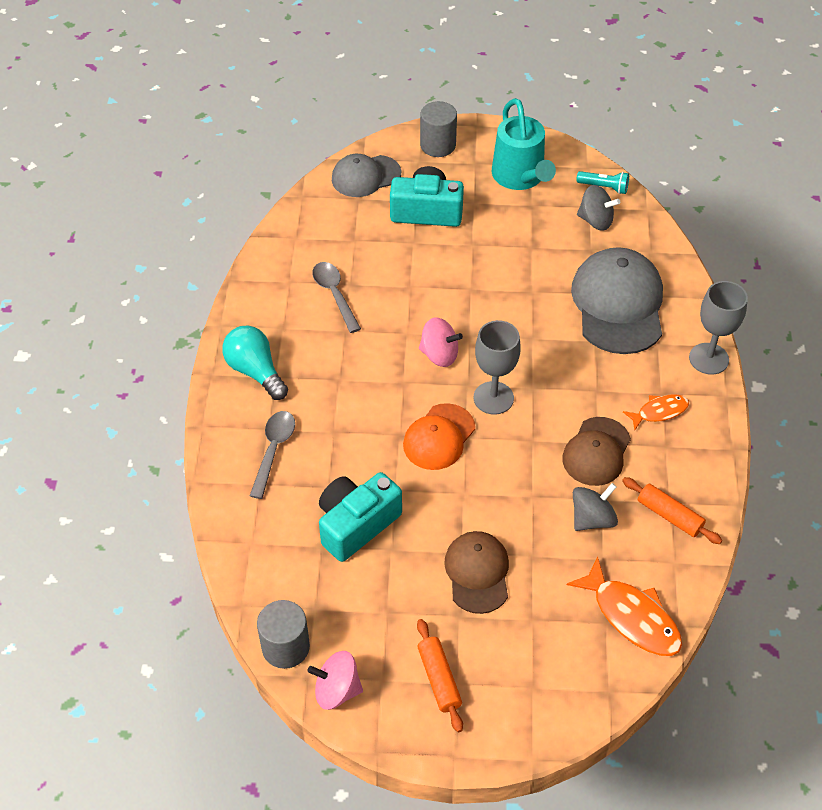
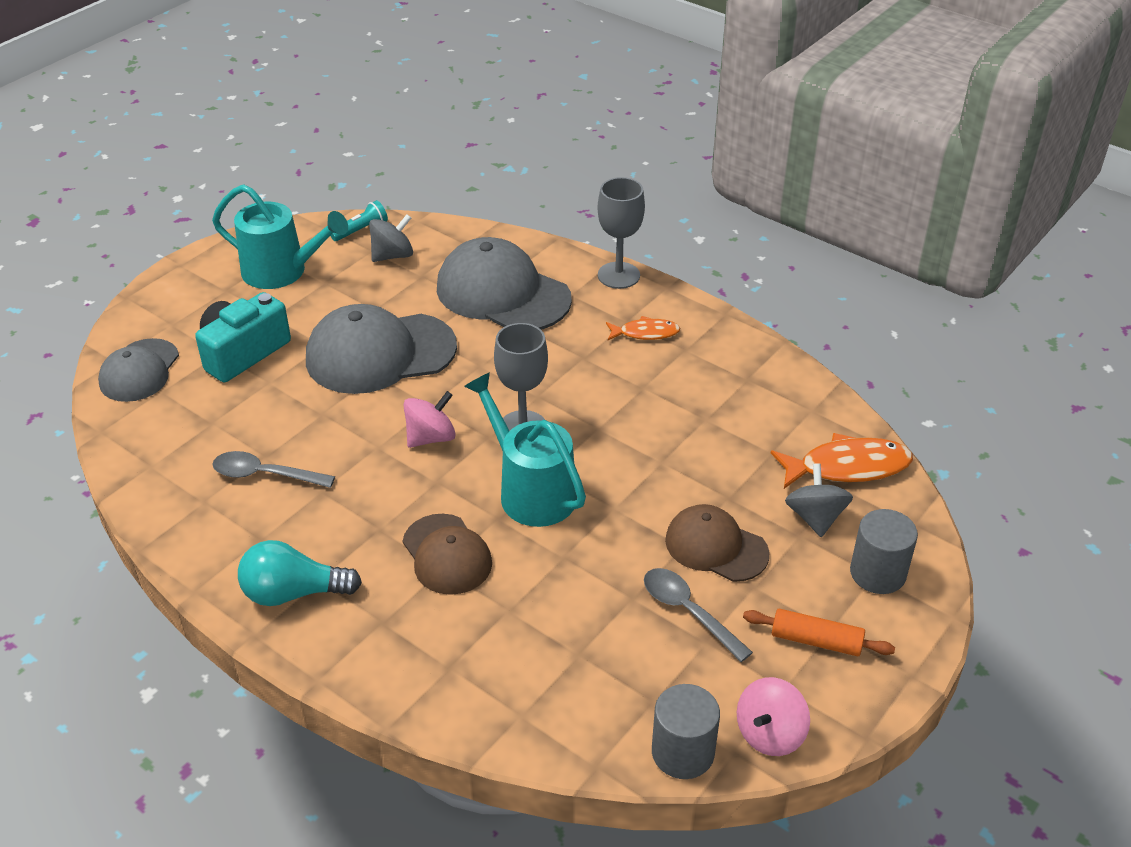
camera: 55 degrees left, 10 degrees down
grey spoon [250,411,295,499] -> grey spoon moved to [644,568,753,662]
turquoise camera [319,472,402,562] -> none
orange cap [403,403,475,470] -> turquoise watering can [464,372,586,527]
grey cylinder [420,101,457,157] -> grey cylinder moved to [850,509,918,594]
brown cap [562,417,631,486] -> brown cap moved to [403,514,492,595]
grey spinning top [573,483,618,531] -> grey spinning top moved to [785,463,853,537]
orange rolling pin [622,477,722,544] -> none
orange fish [623,394,689,430] -> orange fish turned 75 degrees clockwise [606,316,680,340]
none -> grey cap [306,304,457,394]

